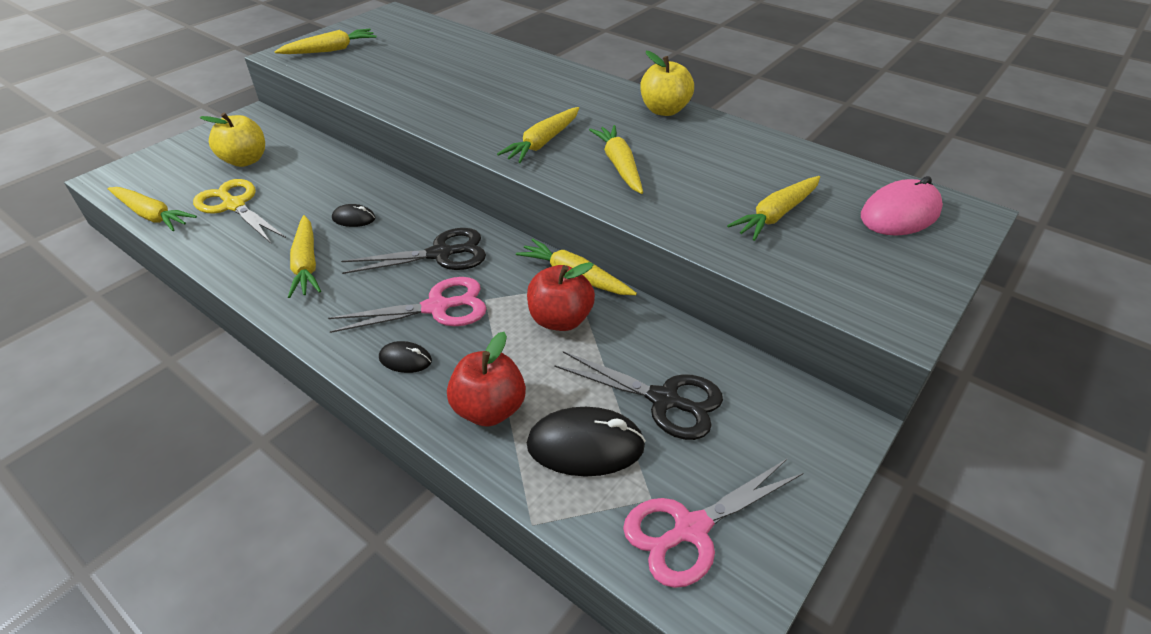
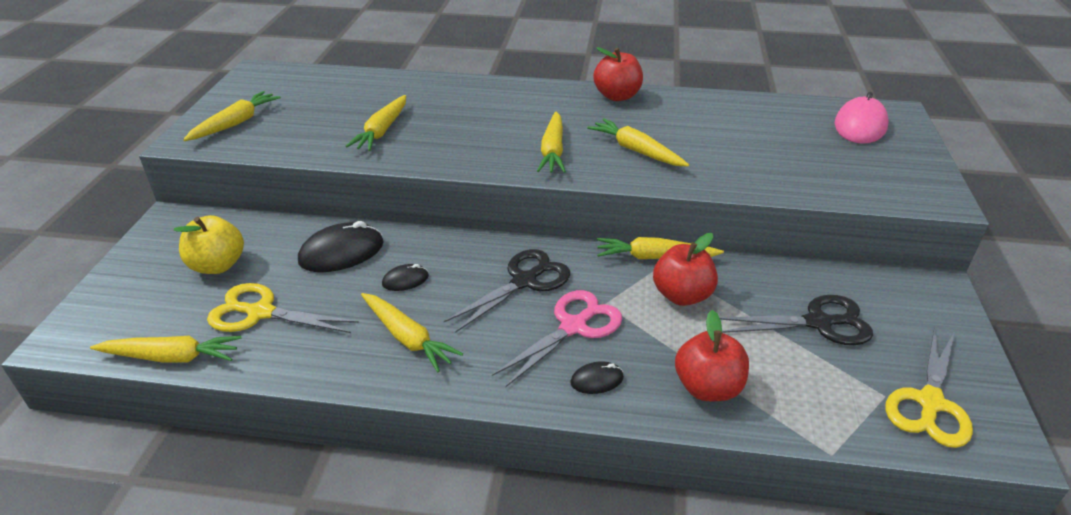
camera: 30 degrees left, 5 degrees down
black mouse [527,407,646,477] -> black mouse moved to [298,221,384,272]
pink scissors [623,458,804,588] -> yellow scissors [885,327,973,448]
yellow apple [640,51,694,116] -> red apple [593,47,643,101]
yellow carrot [727,176,820,241] -> yellow carrot moved to [346,95,406,151]

